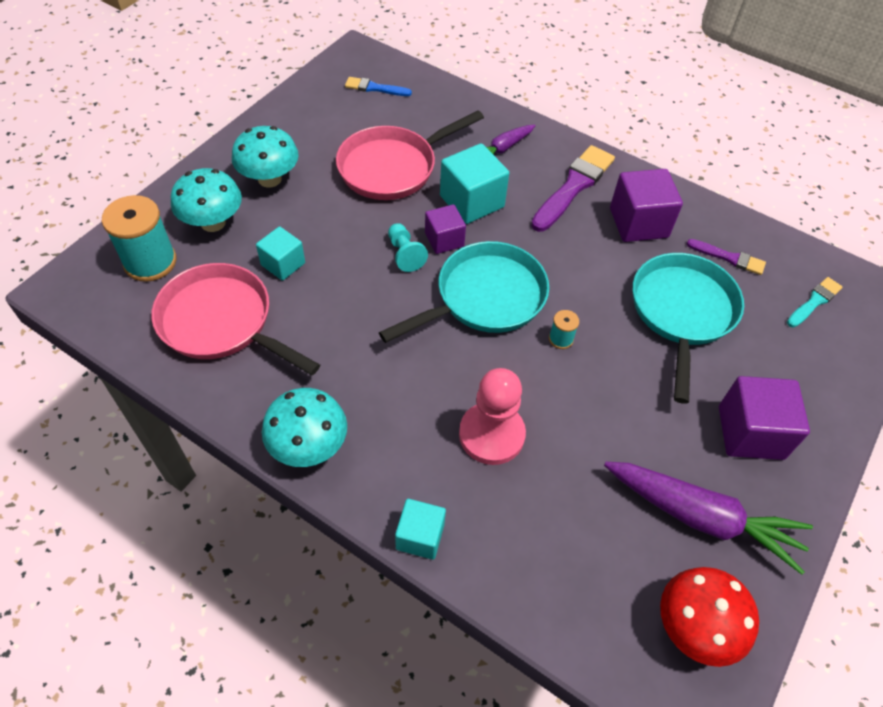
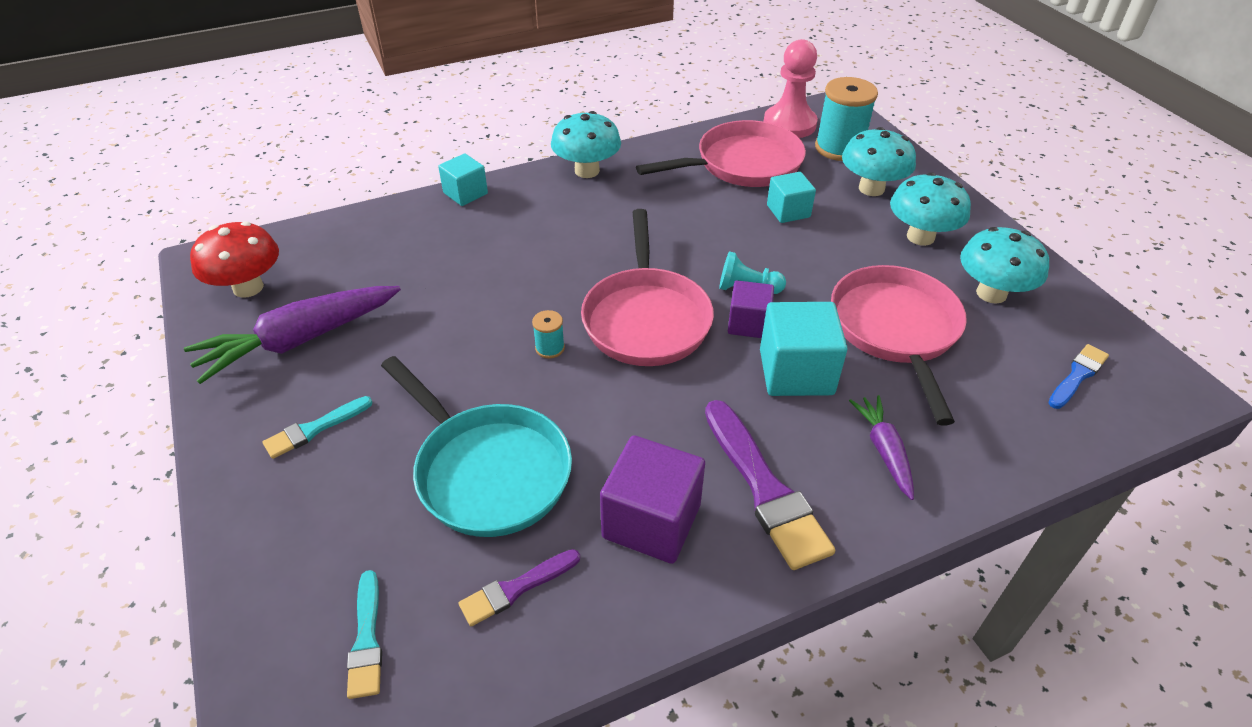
camera: 125 degrees right, 10 degrees down
turquoise pan [379,241,549,343] -> pink pan [581,209,714,366]
pink pawn [459,368,526,465] -> pink pawn moved to [764,39,818,138]
purple cube [719,376,810,460] -> turquoise brush [263,396,373,459]
none -> turquoise mushroom [960,227,1049,304]

